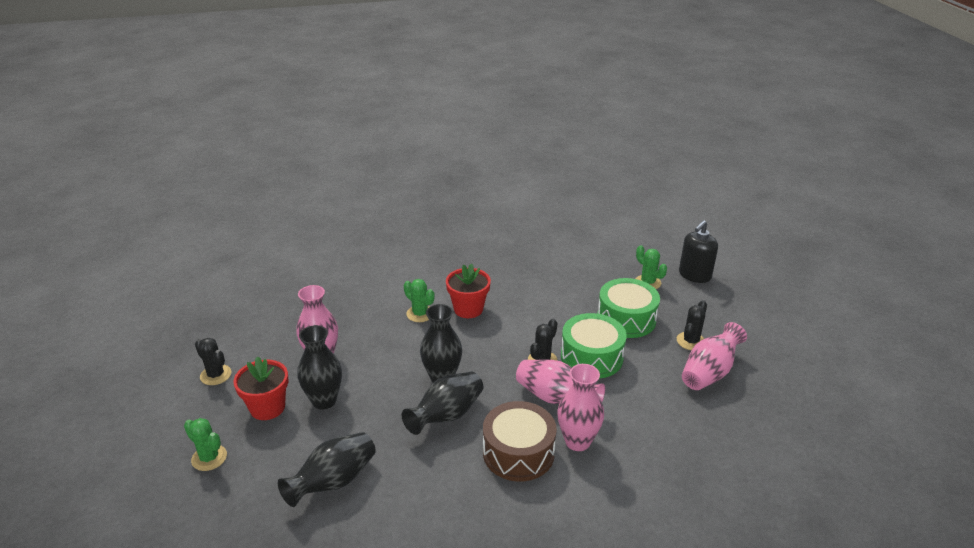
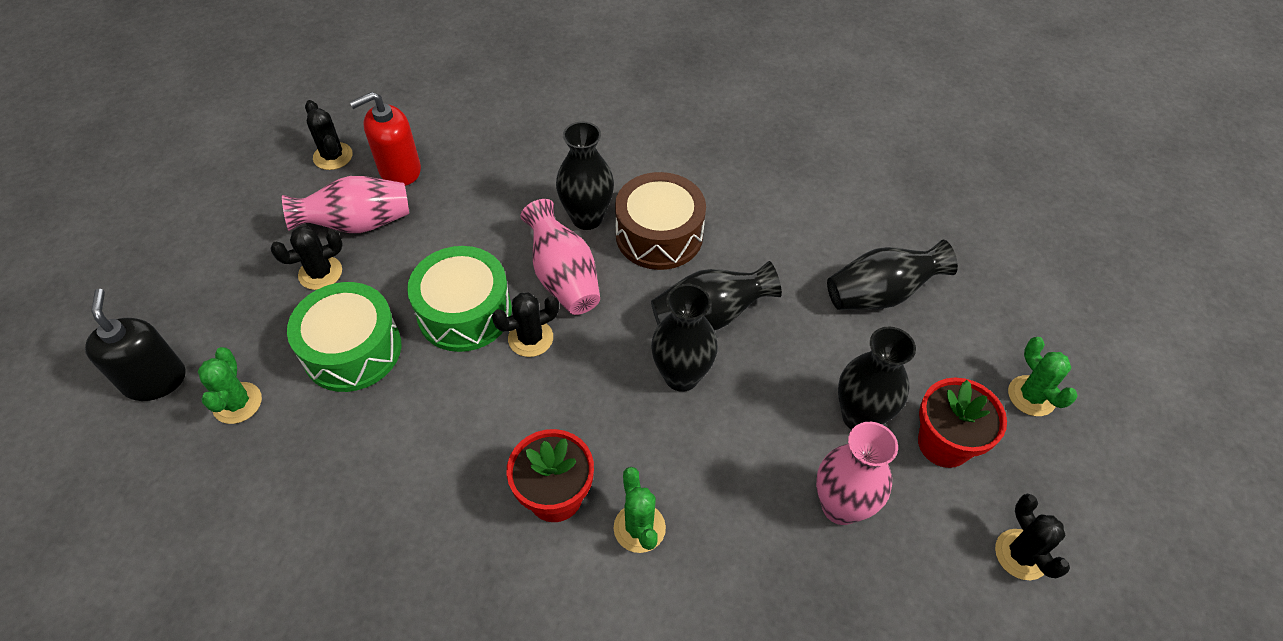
camera: 150 degrees left, 20 degrees up
pink vase [557,364,604,451] -> black vase [556,121,614,230]
black soap dispenser [679,220,718,283] -> black soap dispenser turned 90 degrees counterclockwise [85,289,186,401]
none -> black cactus [305,100,353,170]
none -> red soap dispenser [350,92,421,186]

